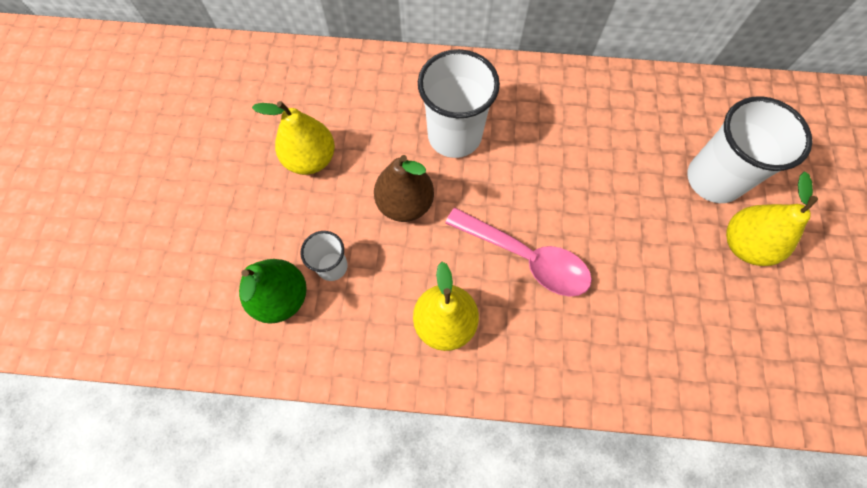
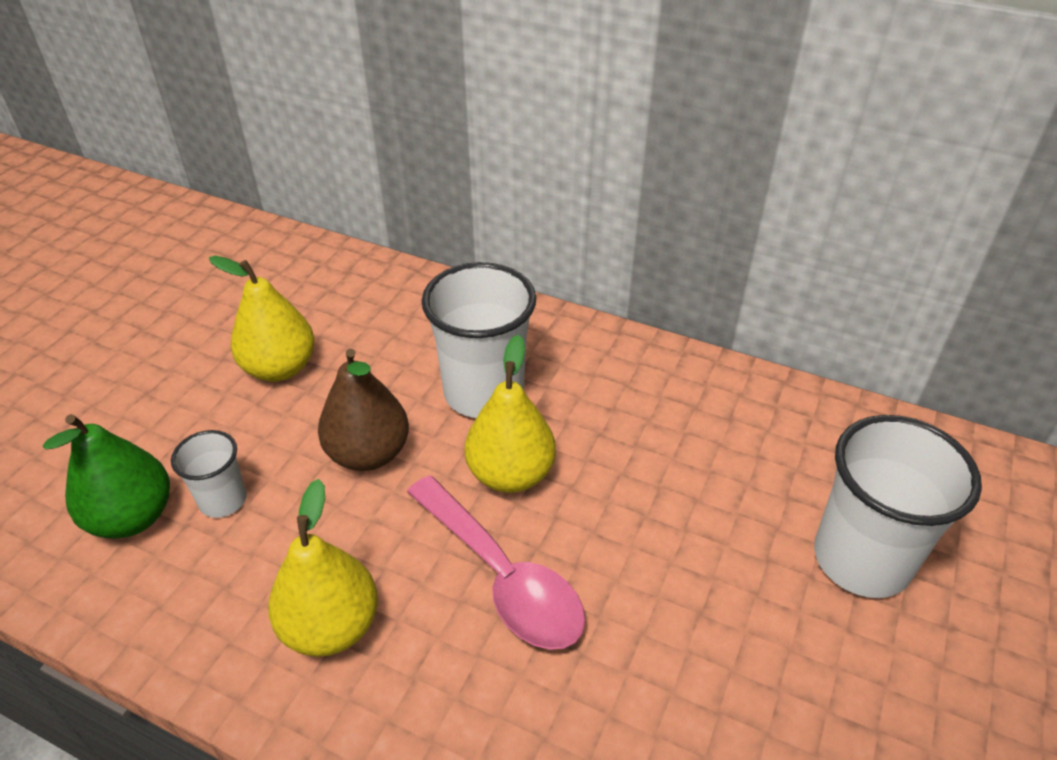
camera: 20 degrees right, 25 degrees down
yellow pear [726,172,818,266] -> yellow pear moved to [465,334,556,493]

